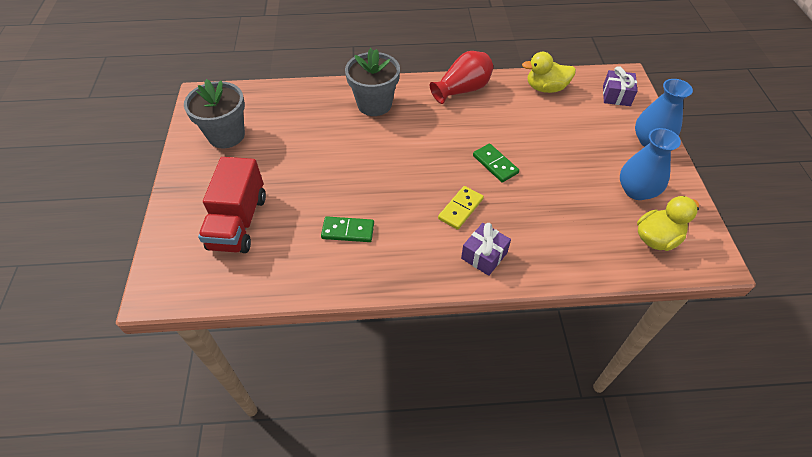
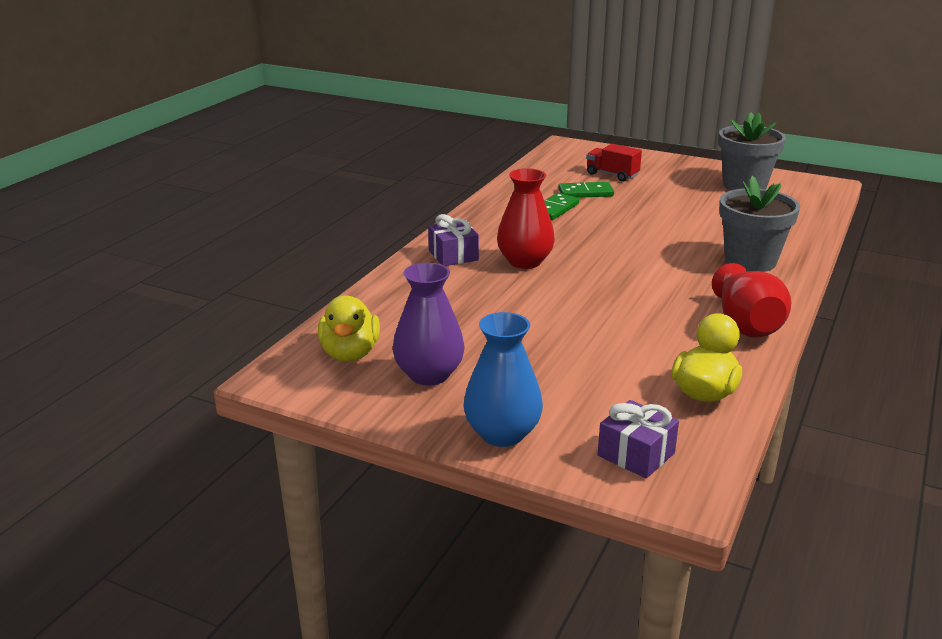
camera: 120 degrees right, 25 degrees down
red truck [198,157,266,253] -> red truck [586,144,642,182], size x0.58
yellow domino [438,186,484,230] -> red vase [497,168,555,269]
green domino [473,143,519,182] -> green domino moved to [558,182,614,198]
blue vase [620,128,681,200] -> purple vase [393,262,465,386]

